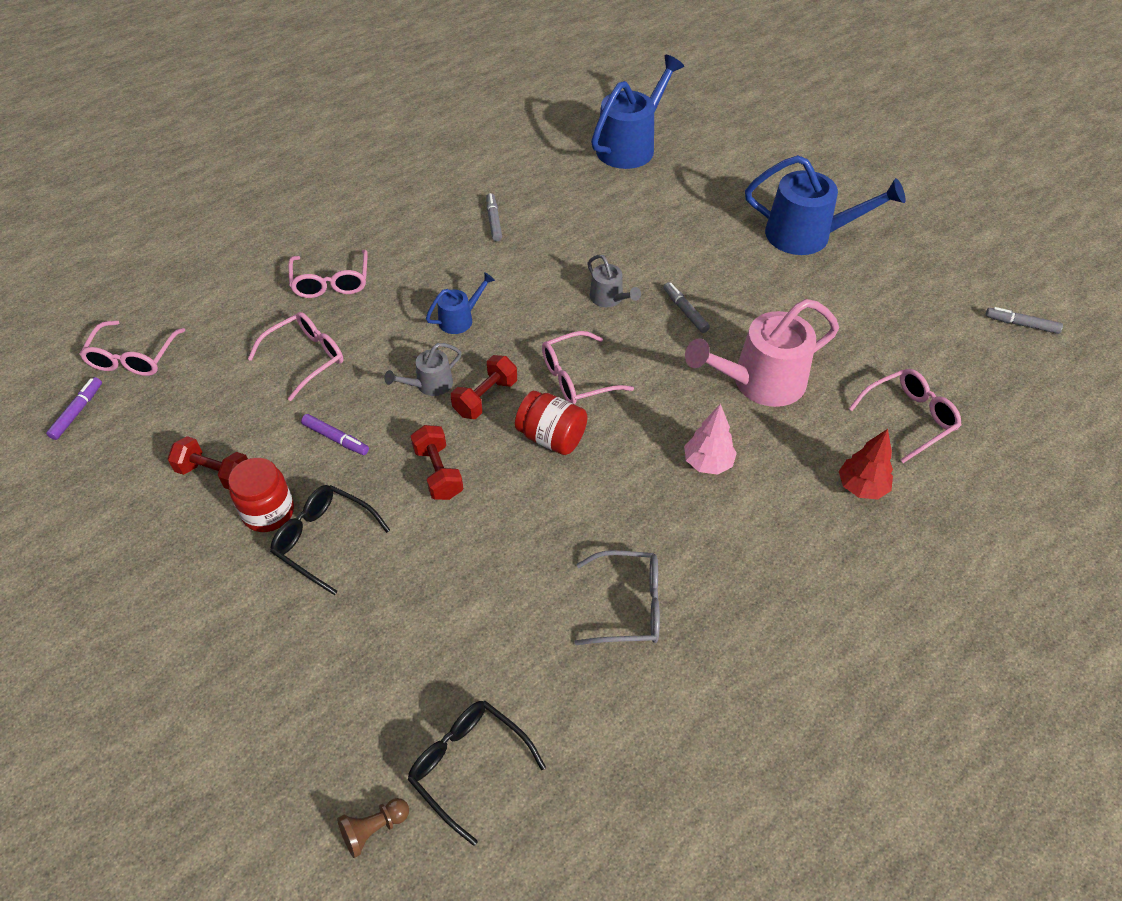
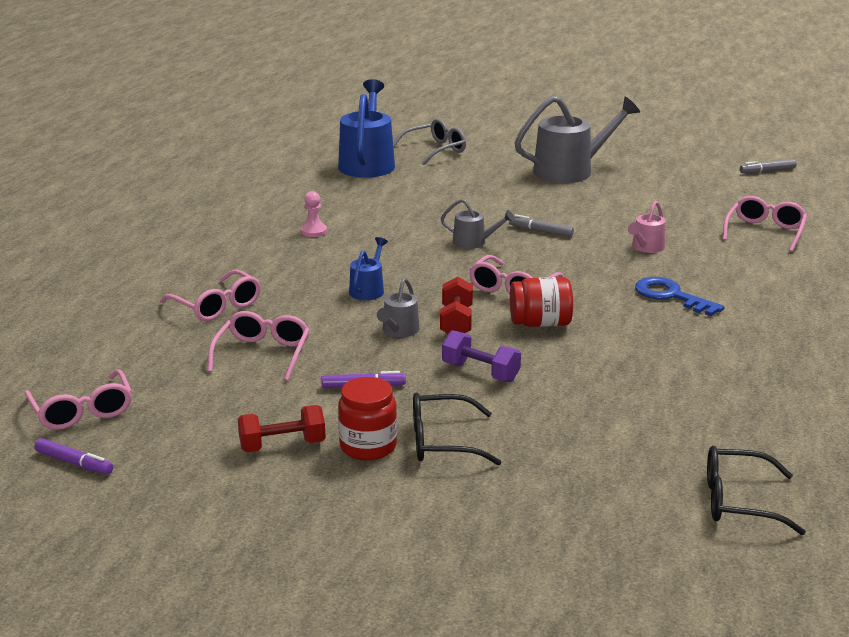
camera: 35 degrees left, 25 degrees down
purple marker [46,377,102,440] -> purple marker turned 135 degrees clockwise [35,438,113,475]
brown pawn [337,798,409,858] -> none
red dumbbell [411,425,464,500] -> purple dumbbell [442,330,521,382]
grey marker [486,193,502,241] -> pink pawn [300,191,327,237]
grey glasses [574,550,660,645] -> grey glasses moved to [393,119,466,165]
pink tree [684,404,737,475] -> blue key [635,277,724,316]
pink watering can [685,299,839,407] -> pink watering can [628,201,666,253], size x0.50
blue watering can [745,155,906,255] -> grey watering can [514,96,640,183]
red tree [839,429,893,499] -> none

